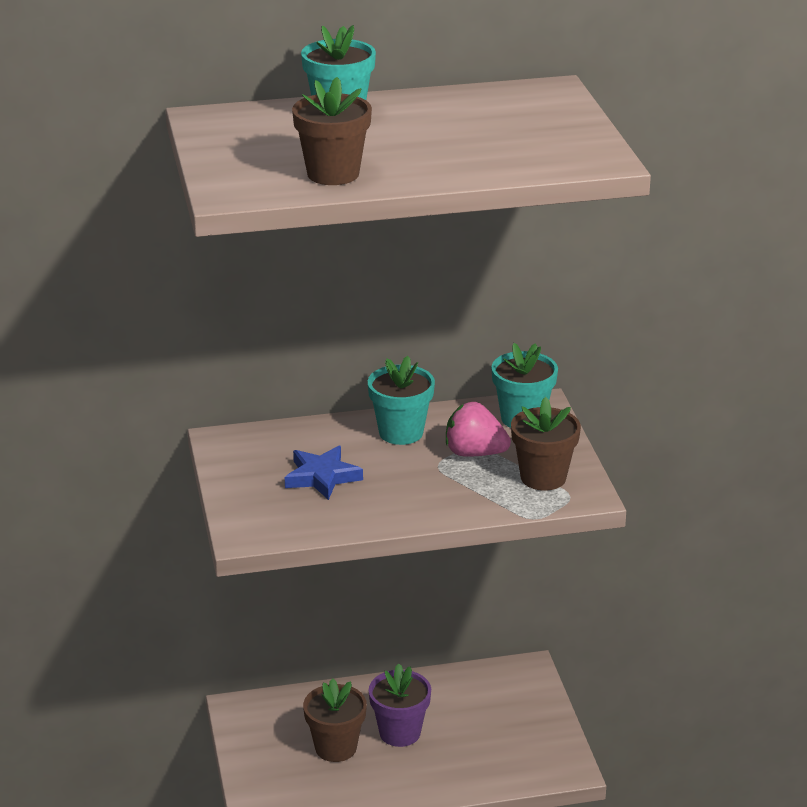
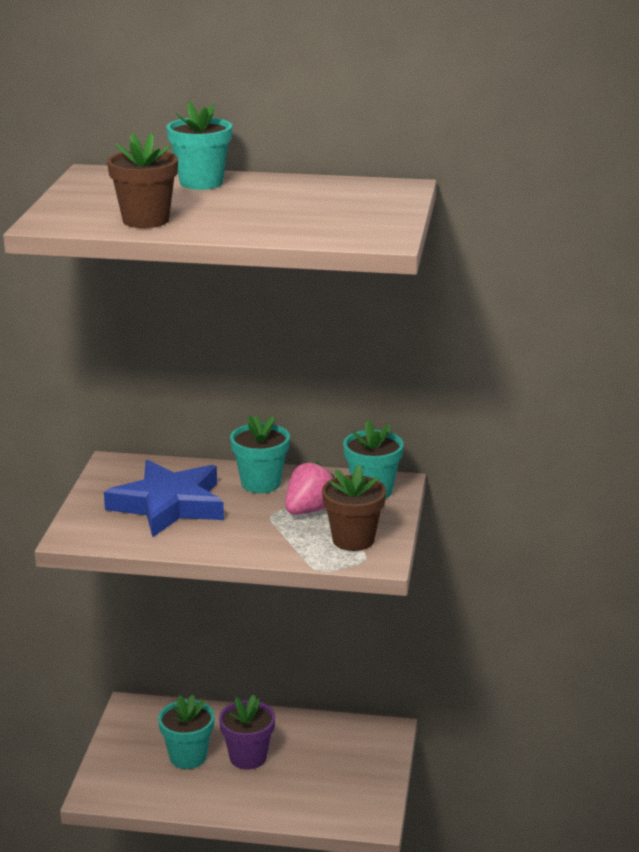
camera: 20 degrees right, 5 degrees down
blue star [285,446,363,500] -> blue star [104,460,224,538], size x1.75
brown flower pot [303,678,367,762] -> turquoise flower pot [158,694,214,769]
pink strawberry [446,402,511,457] -> pink strawberry turned 90 degrees clockwise [285,462,335,515]

